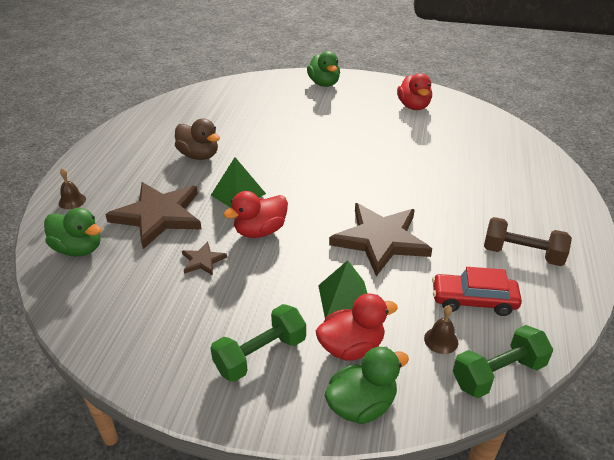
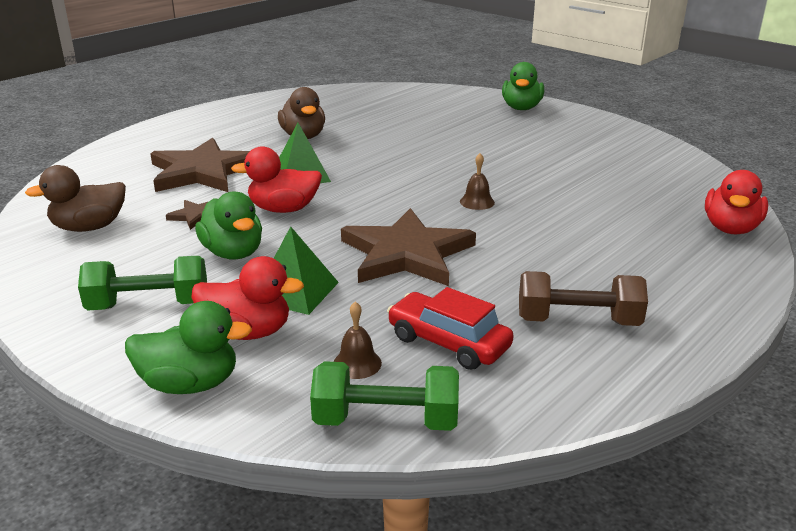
camera: 30 degrees right, 10 degrees down
green duck [44,208,101,257] -> green duck moved to [195,191,262,260]
brown bell [59,168,86,209] -> brown bell moved to [460,153,495,210]
red duck [397,73,432,110] -> red duck moved to [705,170,768,234]
brown dumbbell [484,217,572,266] -> brown dumbbell turned 45 degrees counterclockwise [519,271,648,326]
none -> brown duck [25,165,126,232]

